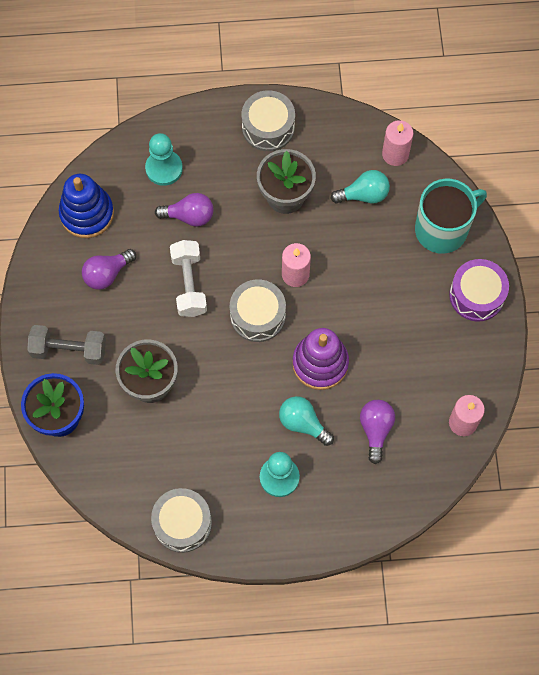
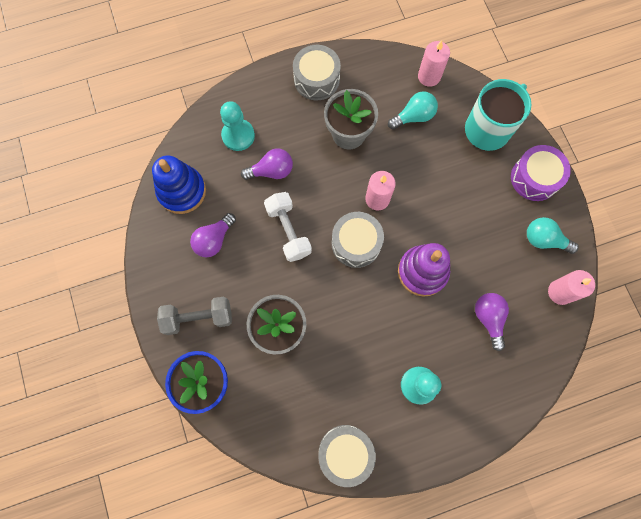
camera: 15 degrees left, 5 degrees up
turquoise light bulb [279,396,334,446] -> turquoise light bulb moved to [527,217,579,254]

